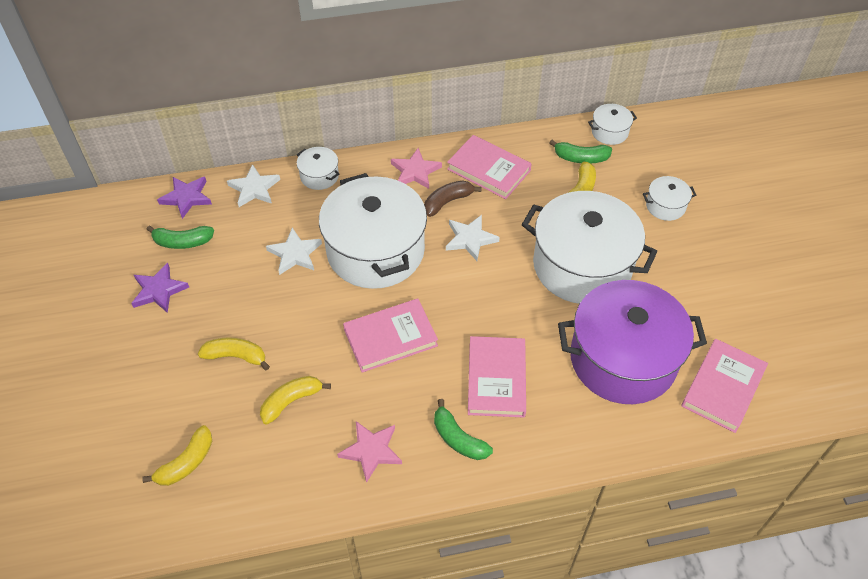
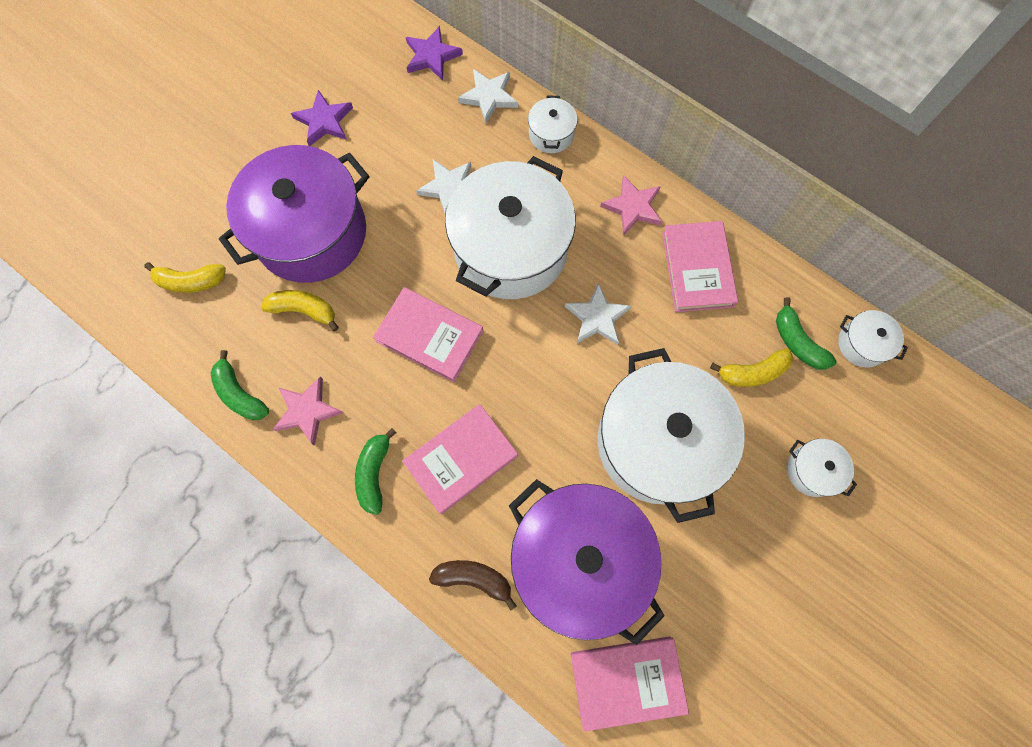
camera: 50 degrees right, 20 degrees up
green banana [146,226,214,249] -> green banana moved to [210,350,269,420]
yellow banana [198,337,270,370] -> purple pot [219,145,369,283]
brown banana [424,181,482,217] -> brown banana moved to [429,560,517,611]

